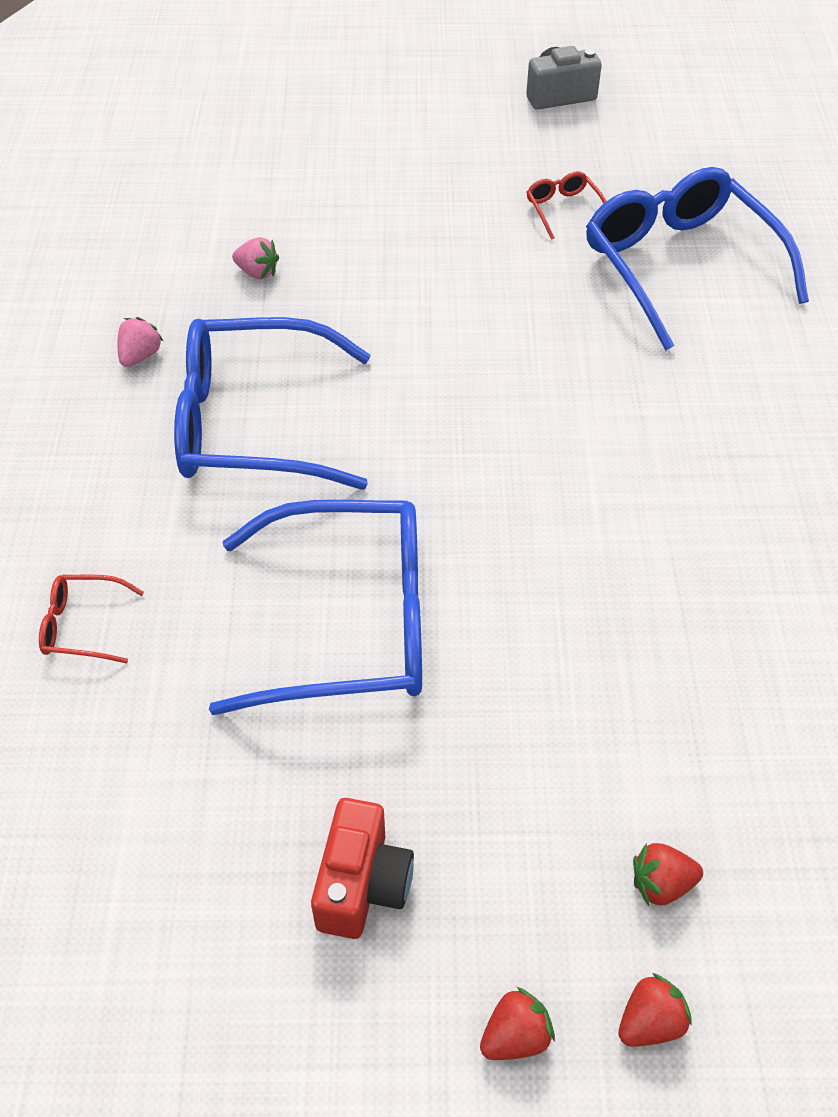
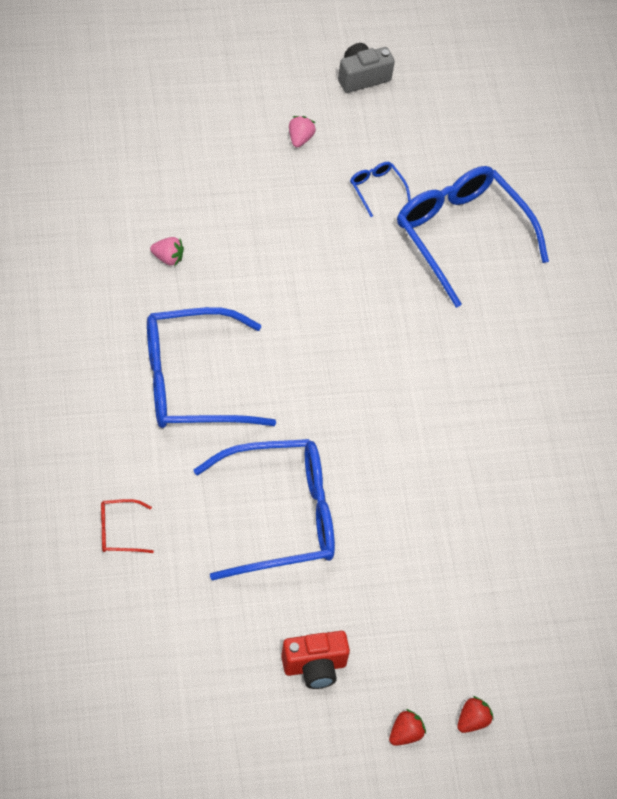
camera: 15 degrees left, 5 degrees up
pink strawberry [117,317,163,367] -> pink strawberry moved to [289,116,316,148]
red camera [311,798,414,939] -> red camera turned 75 degrees clockwise [281,631,350,689]
red glasses [527,171,606,240] -> blue glasses [350,162,411,217]
red strawberry [633,843,703,906] -> none

